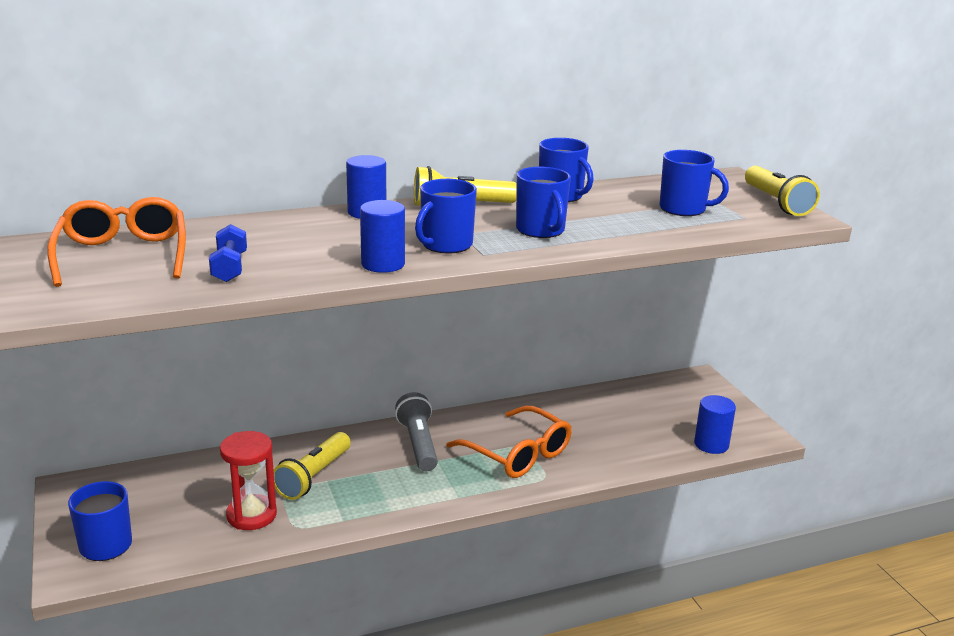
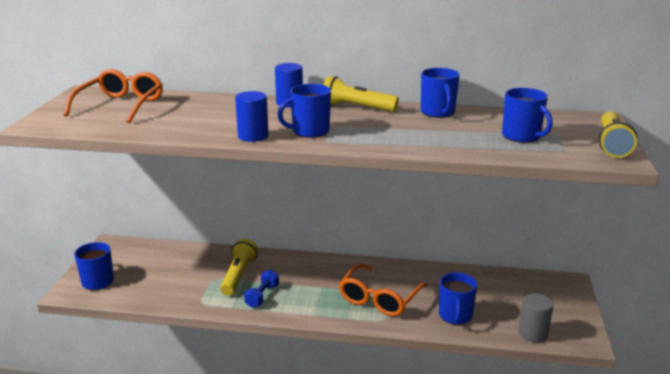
camera: 30 degrees right, 0 degrees up
blue dumbbell [209,224,247,282] -> blue dumbbell moved to [244,270,279,308]
red hourglass [220,431,277,530] -> none
yellow flashlight [273,432,351,500] -> yellow flashlight turned 135 degrees clockwise [220,239,258,295]
grey flashlight [395,392,438,471] -> none
orange glasses [446,406,571,478] -> orange glasses turned 45 degrees clockwise [339,263,428,316]
blue mug [516,167,571,238] -> blue mug moved to [439,273,477,325]
blue cylinder [694,395,736,454] -> grey cylinder [519,293,553,343]

